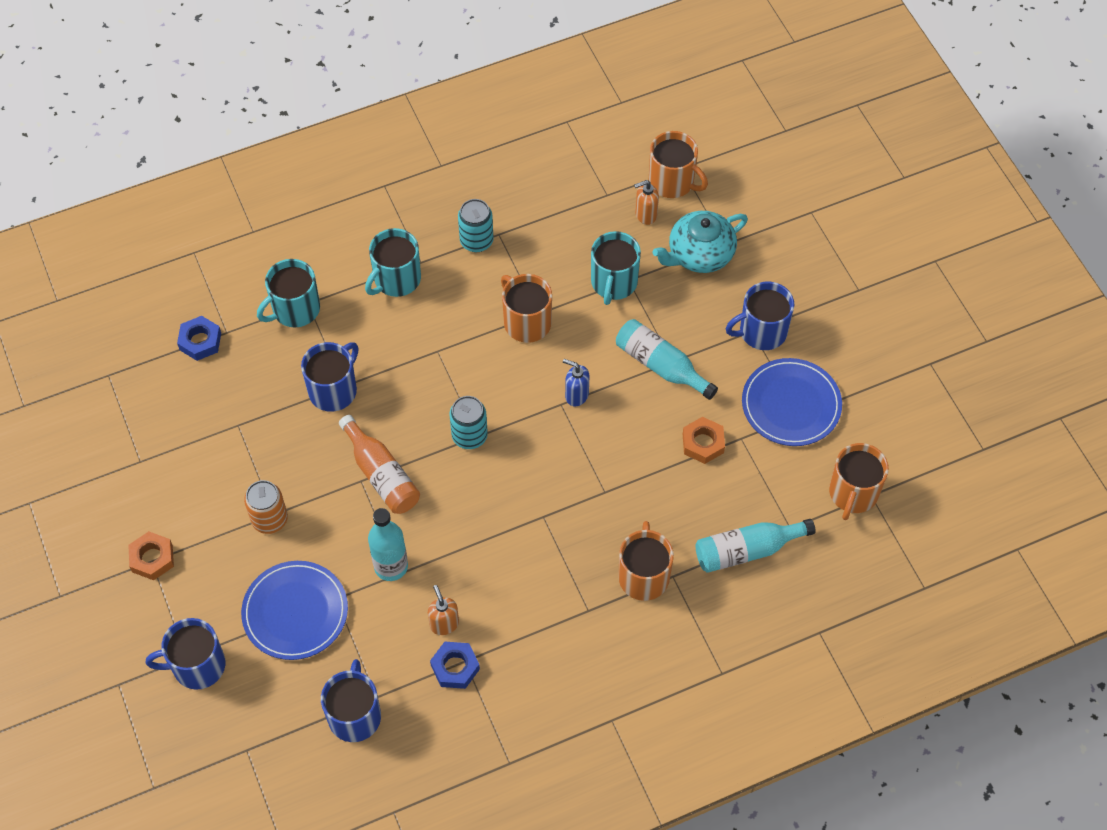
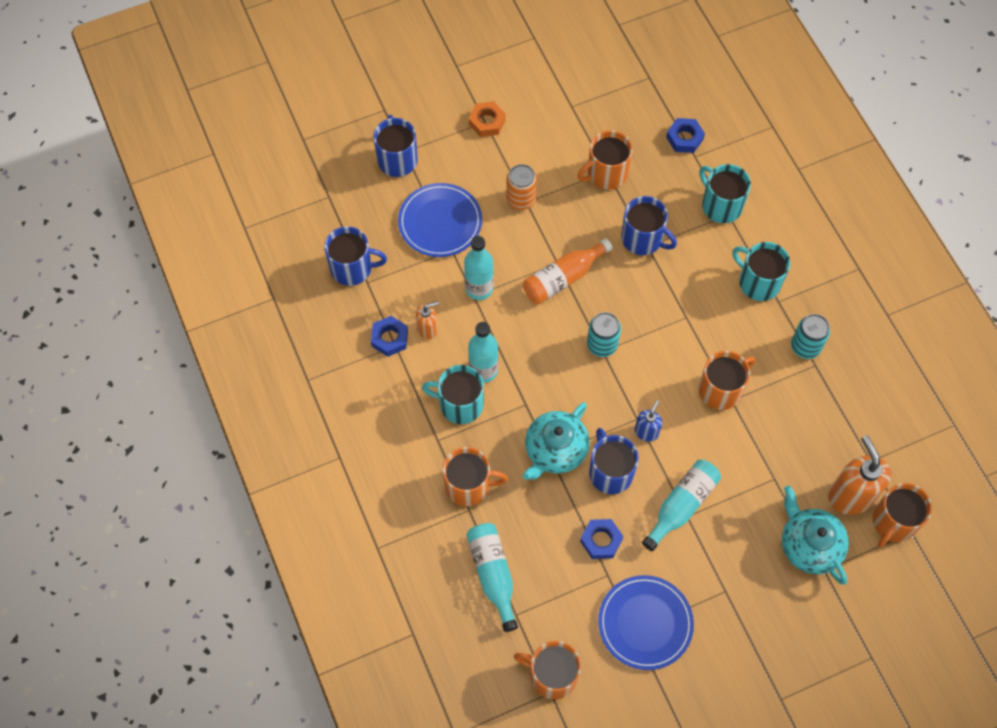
camera: 90 degrees right, 5 degrees up
turquoise mug [591,231,641,305] -> turquoise mug moved to [422,365,484,424]
orange soap dispenser [634,180,659,225] -> orange soap dispenser [828,435,892,515], size x1.90
orange nut [683,417,725,464] -> blue nut [580,519,623,559]
blue mug [726,282,794,350] -> blue mug moved to [589,428,639,494]
none -> turquoise bottle [468,322,498,383]
none -> turquoise teapot [523,402,590,480]
none -> orange mug [577,130,633,189]

